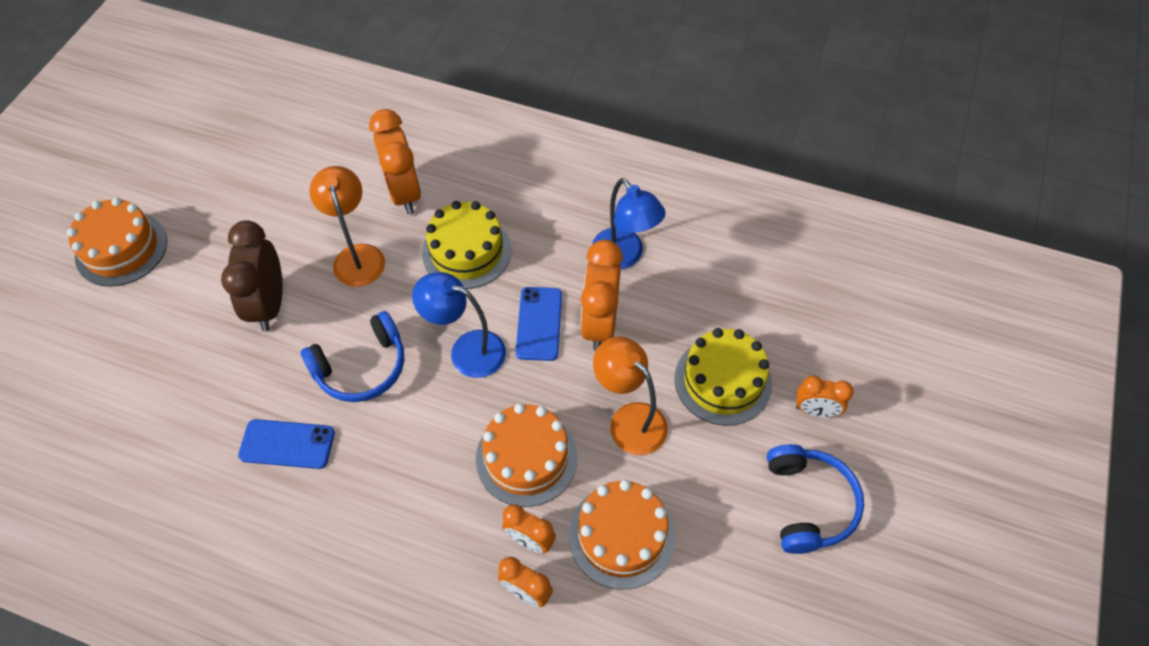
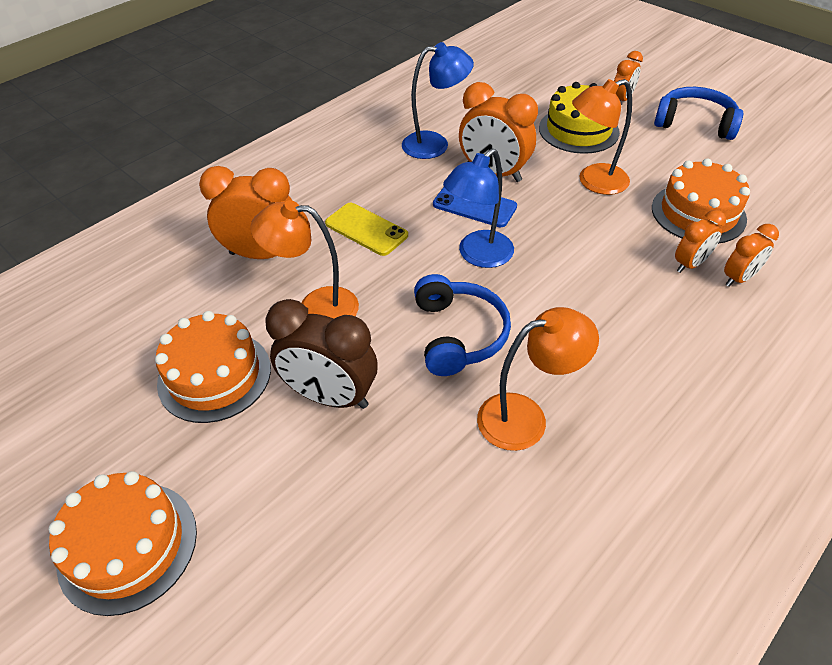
camera: 65 degrees left, 10 degrees down
blue phone [238,419,335,469] -> orange lamp [477,307,599,451]
yellow cake [422,201,512,289] -> yellow phone [325,203,408,256]
orange cake [476,403,577,507] -> orange cake moved to [155,311,271,423]

